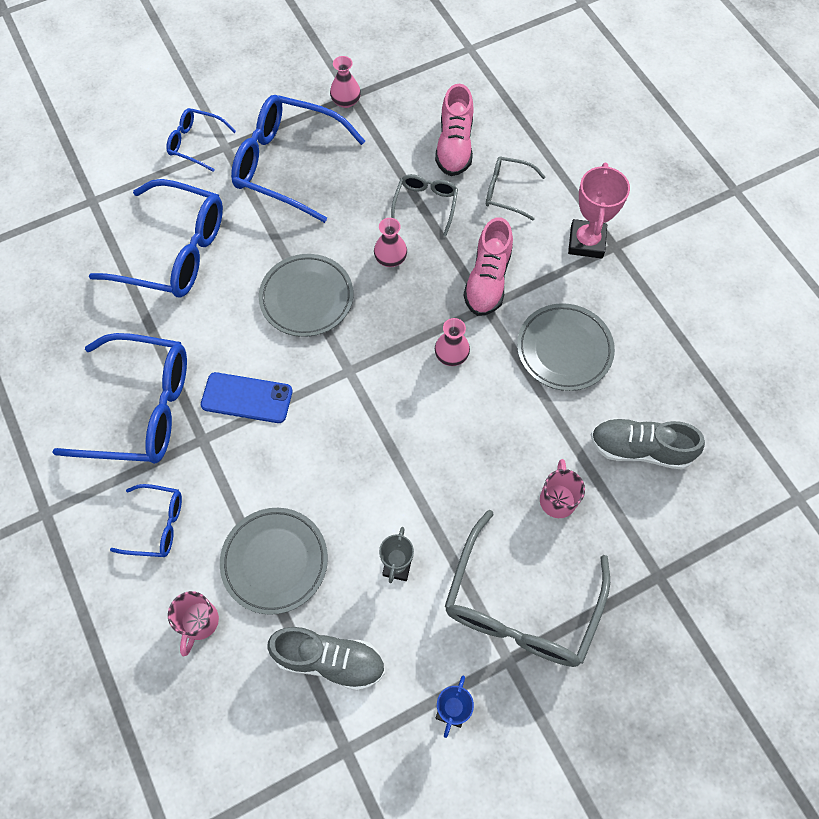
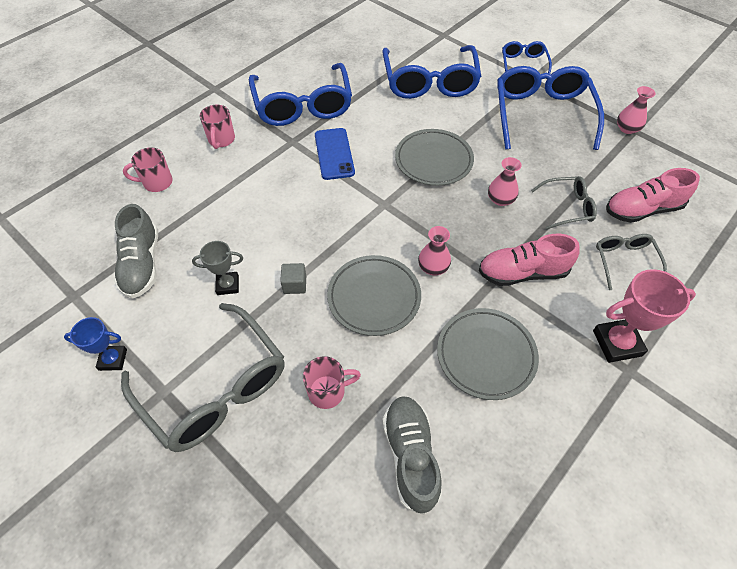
camera: 70 degrees right, 10 degrees down
blue glasses [110,484,182,557] -> pink mug [200,105,235,149]
grey plate [220,508,328,615] -> grey plate moved to [327,255,421,336]
grey glasses [445,510,610,667] -> grey glasses turned 135 degrees counterclockwise [121,303,285,452]
none -> grey cube [280,263,306,294]

